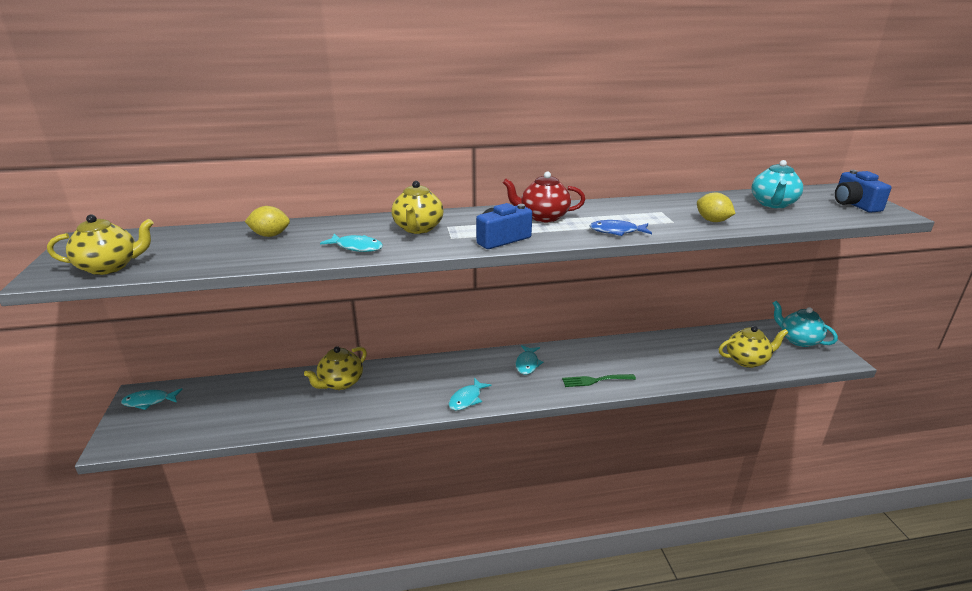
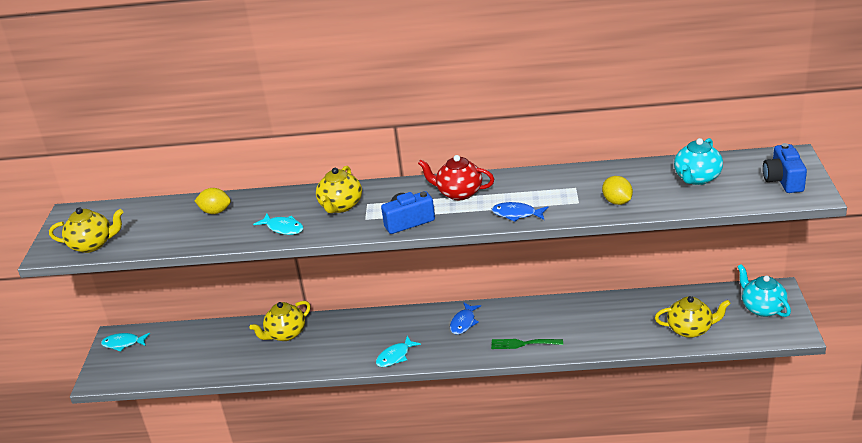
camera: 15 degrees right, 5 degrees up
turquoise fish [516,345,543,375] -> blue fish [450,302,481,335]

